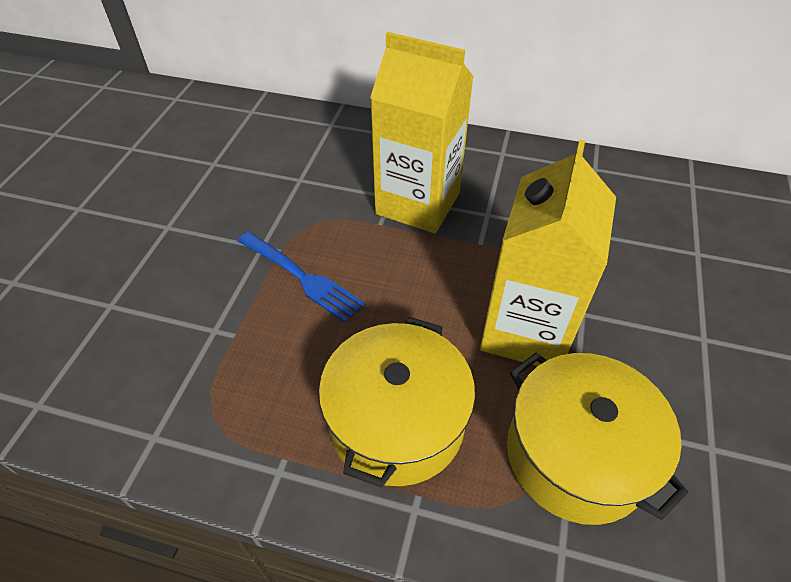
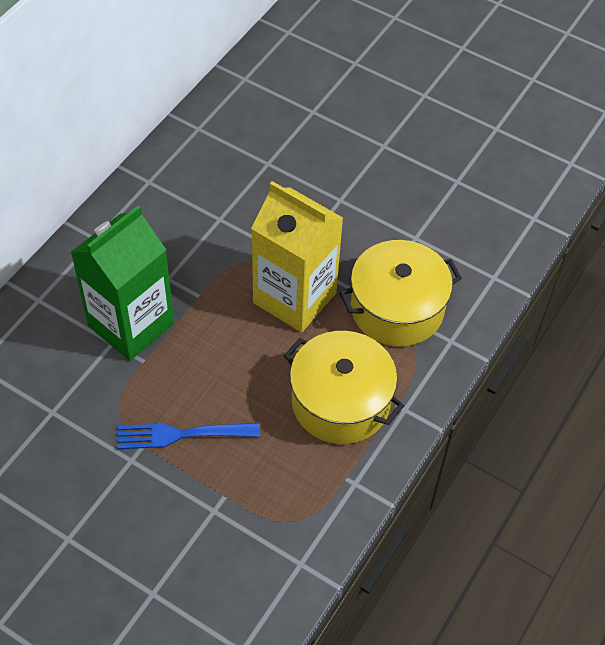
camera: 75 degrees left, 5 degrees up
blue fork [237,232,365,323] -> blue fork turned 150 degrees counterclockwise [118,423,260,449]
yellow carton [370,32,474,234] -> green carton [71,205,174,361]

